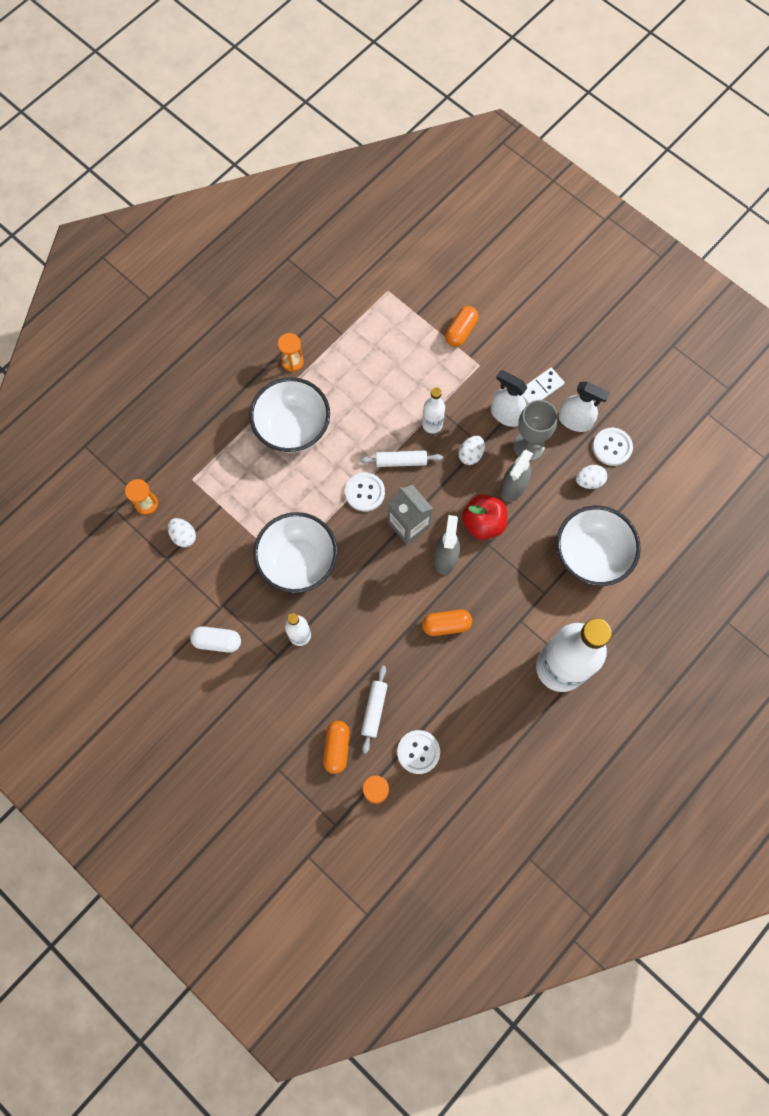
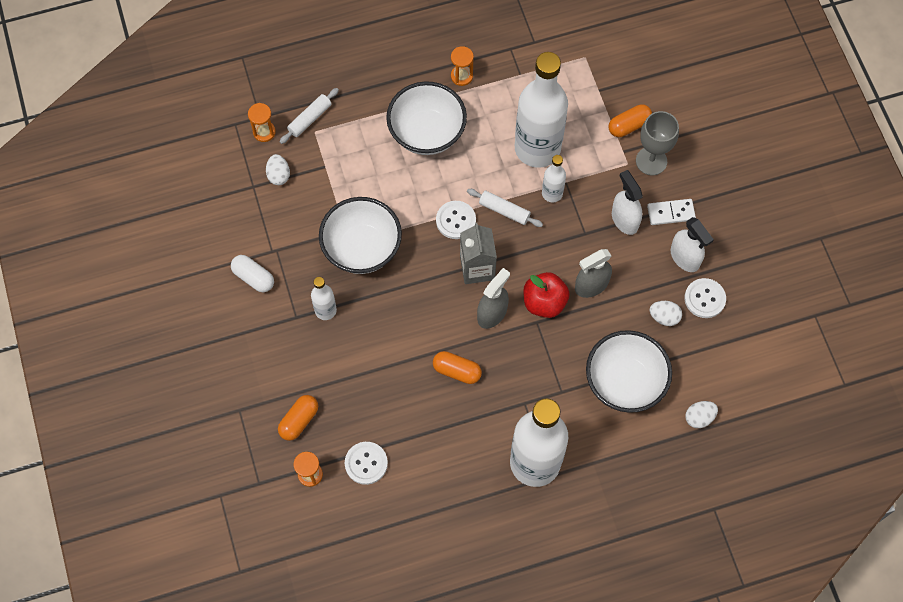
camera: 30 degrees right, 5 degrees down
white rolling pin [361,665,388,754] -> white rolling pin moved to [280,88,339,144]
white egg [458,436,485,465] -> white egg moved to [685,401,718,428]
grey goblet [513,400,558,461] -> grey goblet moved to [636,111,679,175]
none -> white bottle [515,52,568,168]

